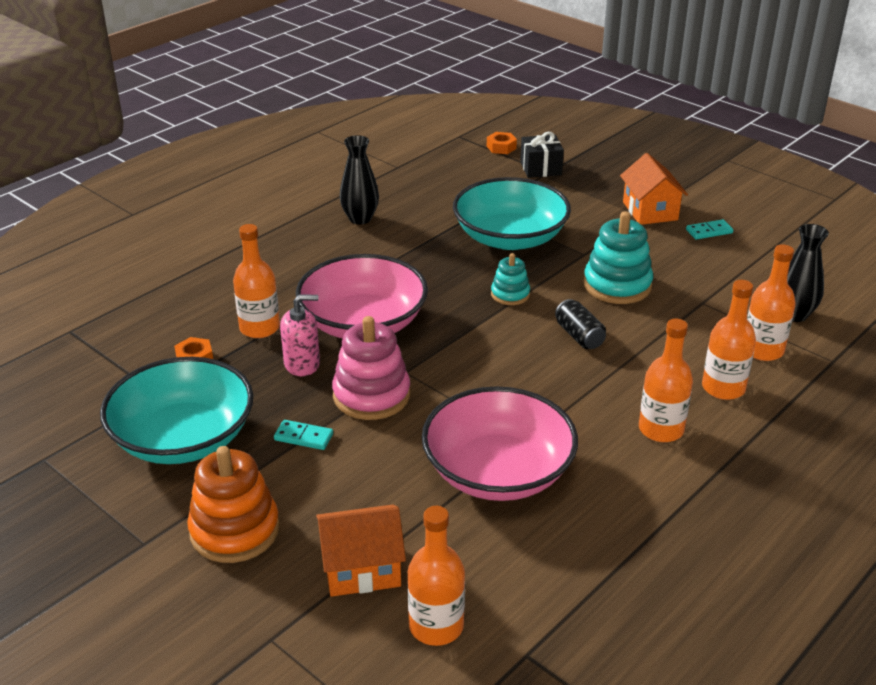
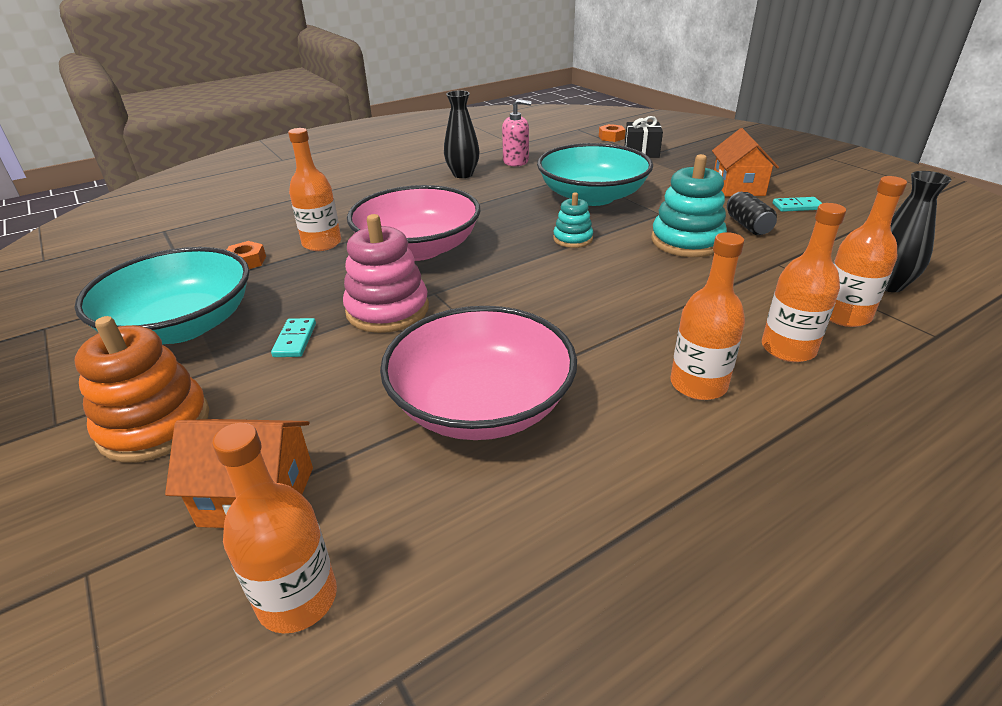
camera: 15 degrees right, 0 degrees up
turquoise domino [274,420,333,450] -> turquoise domino turned 60 degrees clockwise [271,318,316,357]
pink soap dispenser [280,295,320,376] -> pink soap dispenser moved to [502,99,531,166]
black can [555,299,606,349] -> black can moved to [727,192,777,235]

